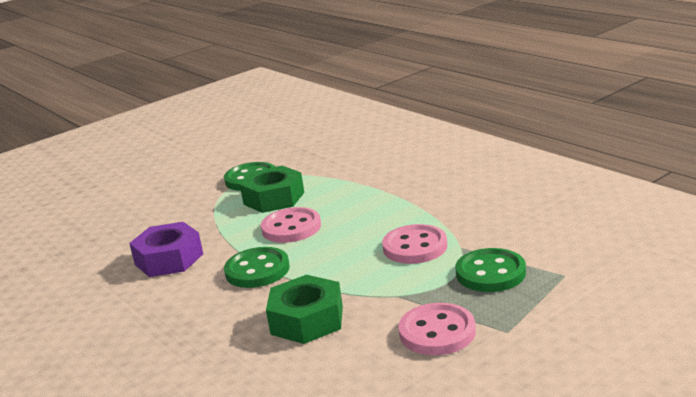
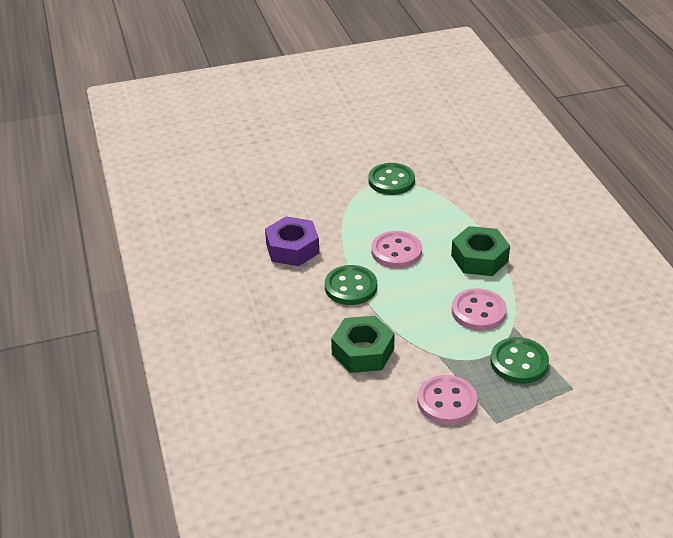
camera: 20 degrees right, 15 degrees up
green nut [240,166,304,213] -> green nut moved to [451,226,510,276]

